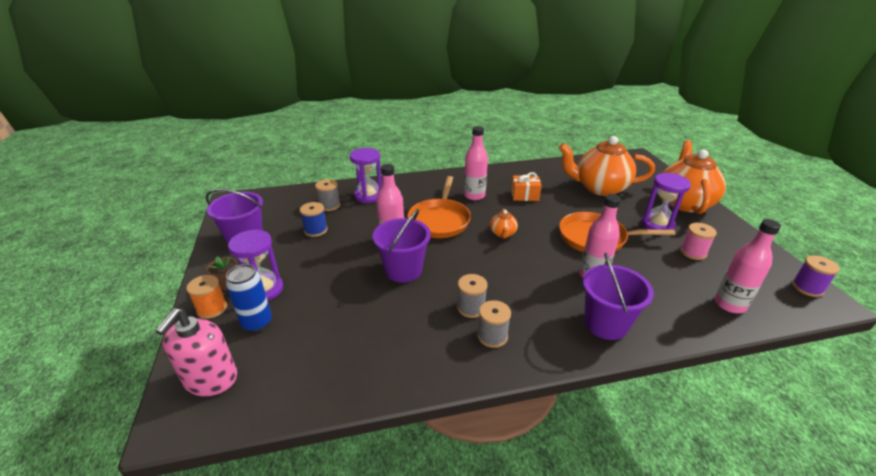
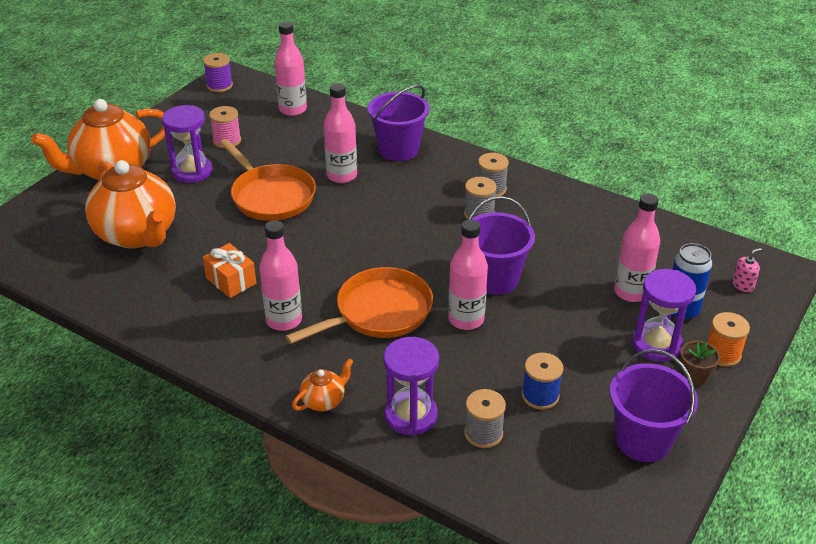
camera: 135 degrees left, 5 degrees up
pink soap dispenser [155,308,237,396] -> pink soap dispenser [732,248,762,292], size x0.44
orange teapot [490,209,518,238] -> orange teapot moved to [292,358,354,411]
none -> pink bottle [614,193,660,302]

